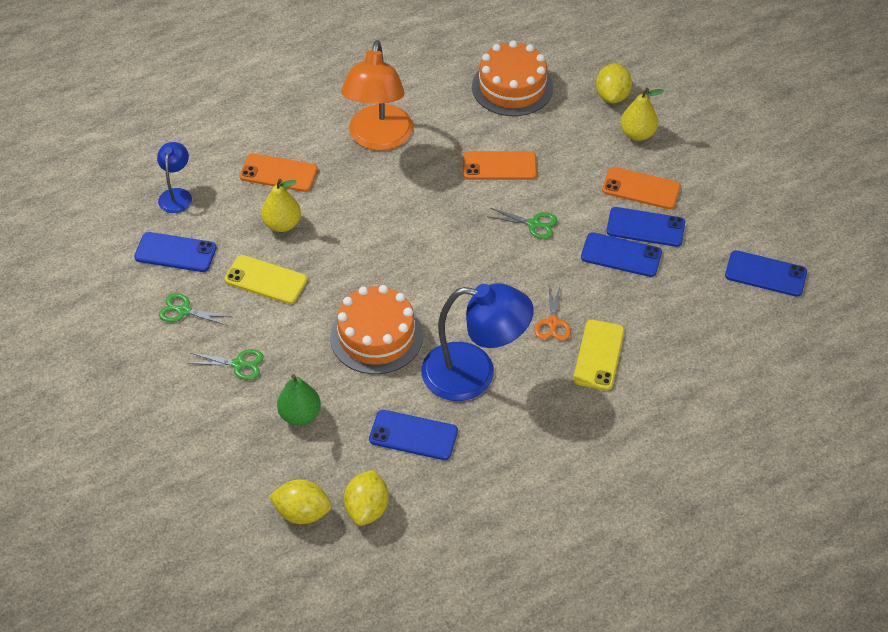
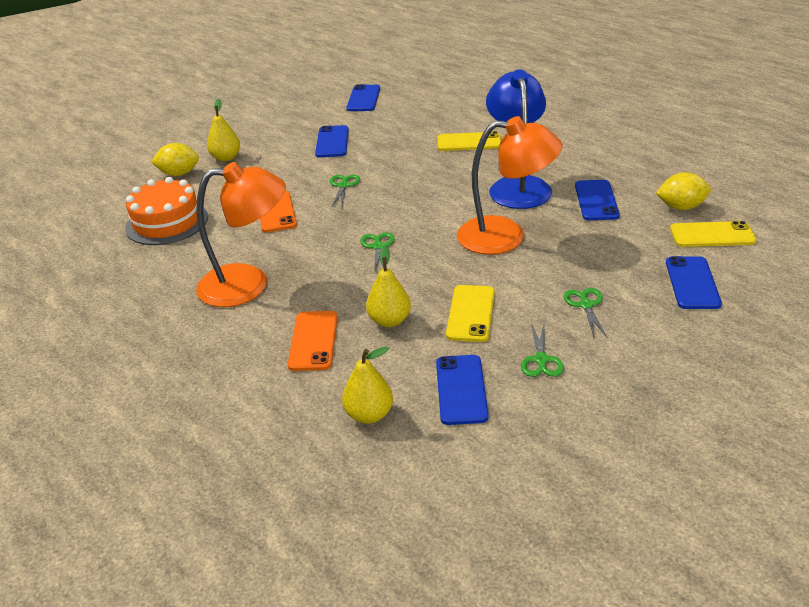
camera: 100 degrees left, 15 degrees down
blue lamp [157,142,192,213] -> yellow pear [342,347,393,424]
yellow lemon [269,479,332,524] -> yellow phone [670,221,756,247]
green pear [277,374,321,425] -> none
orange cake [330,285,423,374] -> orange lamp [457,116,563,255]
orange scissors [534,283,571,341] -> none
blue phone [581,232,662,277] -> blue phone moved to [666,256,722,309]
orange phone [602,167,681,209] -> none
none -> green scissors [360,232,395,273]

